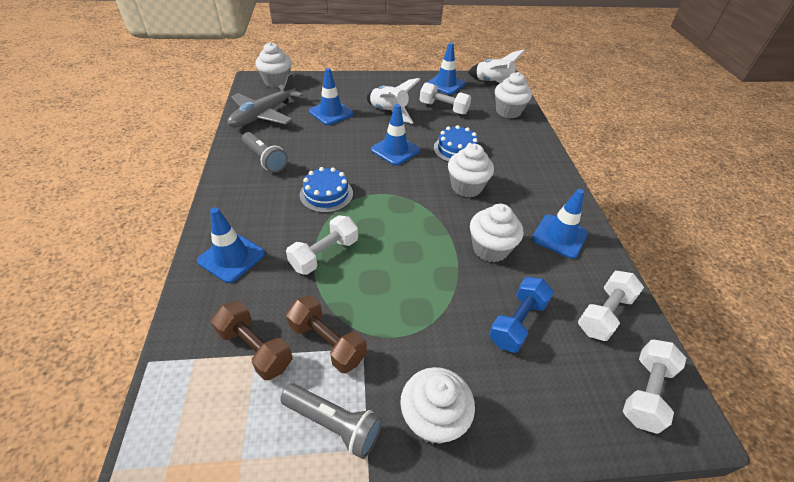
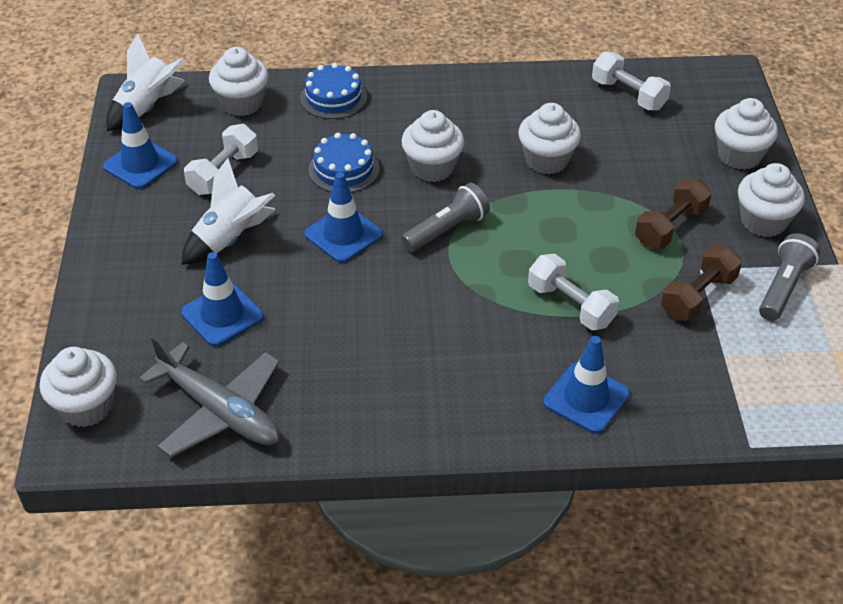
camera: 85 degrees left, 0 degrees up
brown dumbbell [211,301,293,380] -> brown dumbbell moved to [635,179,712,249]
grey flashlight [242,132,288,173] -> grey flashlight moved to [401,182,490,252]
blue cake [299,167,353,213] -> blue cake moved to [300,63,367,119]
blue dumbbell [489,277,554,353] -> none
blue traffic cone [532,189,588,259] -> none
white dumbbell [623,339,686,434] -> none
none -> white cupcake [715,98,778,170]

